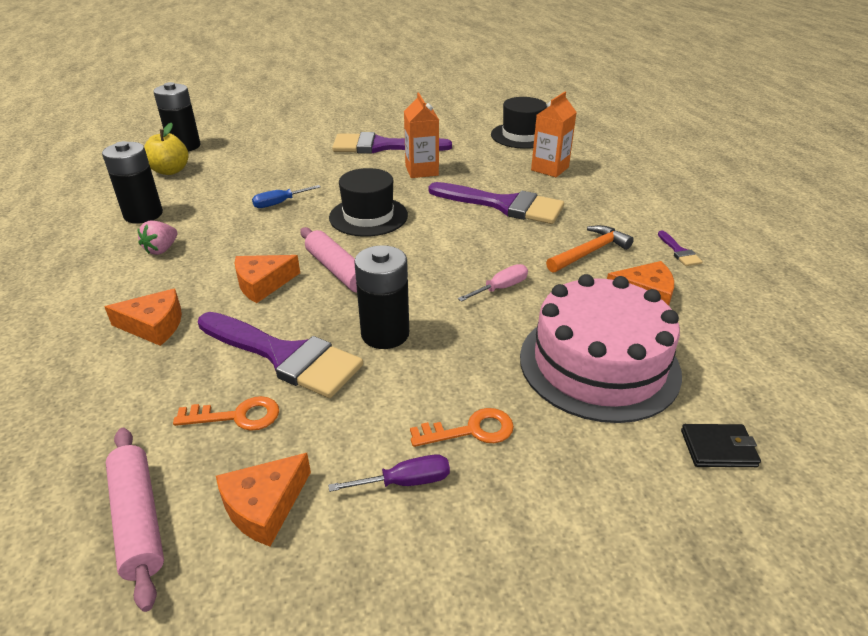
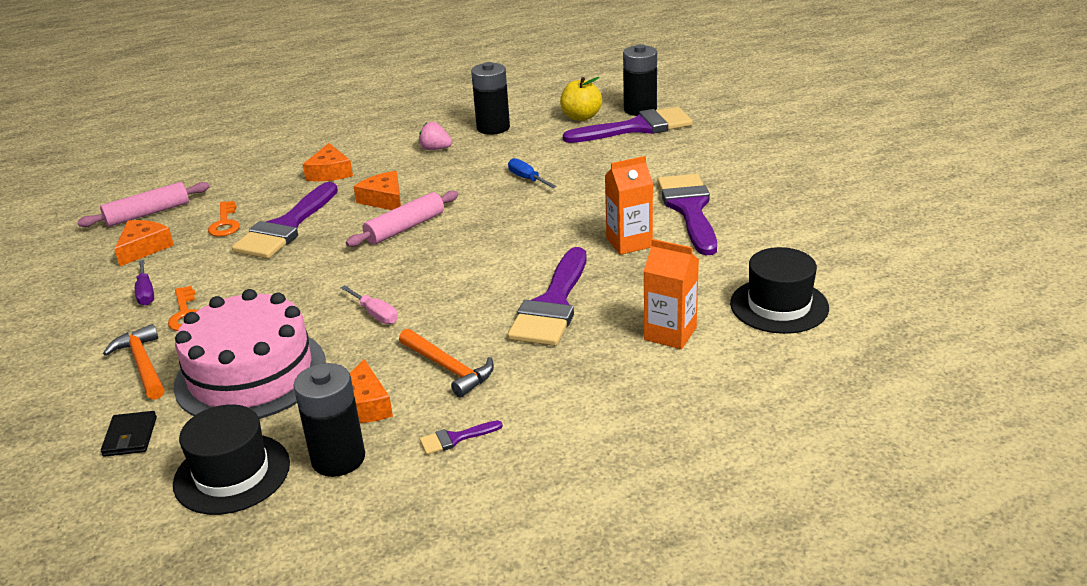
camera: 85 degrees right, 5 degrees down
orange cheese [216,453,311,546] -> orange cheese turned 75 degrees clockwise [114,220,174,266]
black hat [329,168,408,237] -> black hat moved to [173,405,290,515]
black battery [354,245,409,349] -> black battery moved to [293,363,365,477]
none -> orange hammer [103,324,164,400]
none -> purple brush [563,107,693,143]

